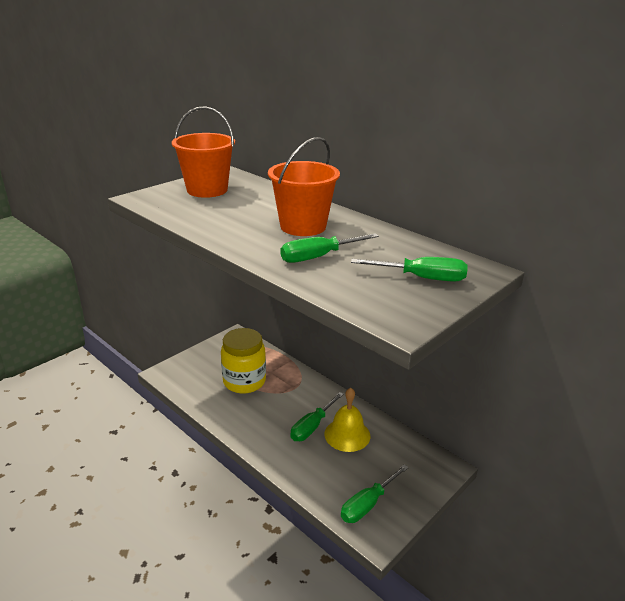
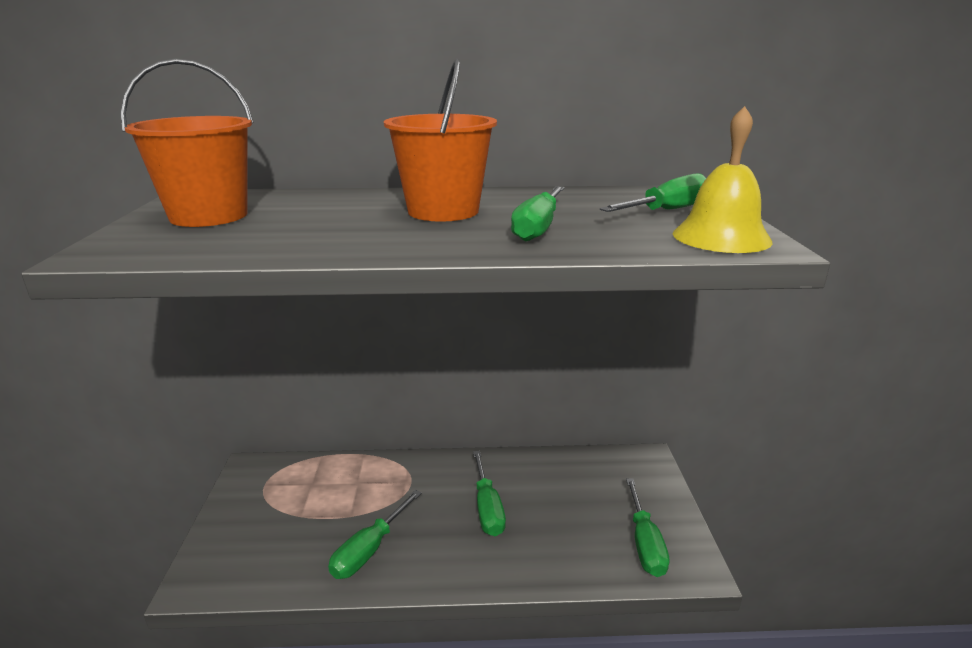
camera: 45 degrees left, 5 degrees down
yellow jar [221,328,266,394] -> none
yellow bell [324,388,371,452] -> yellow bell moved to [673,106,773,253]
none -> green screwdriver [328,490,422,579]

